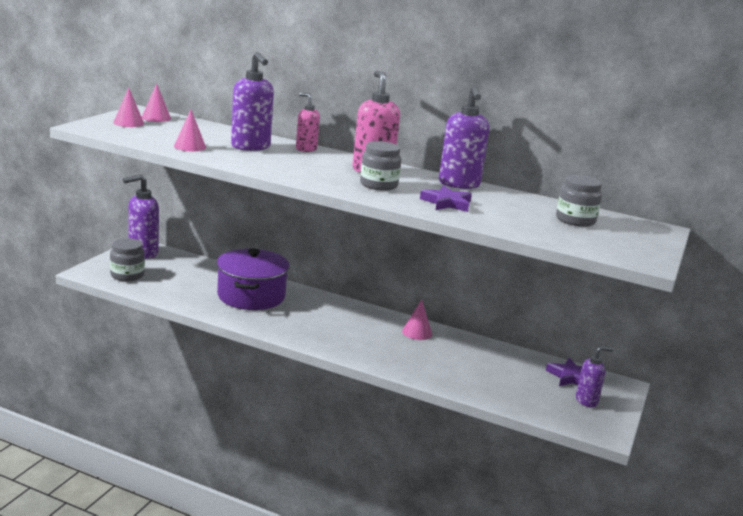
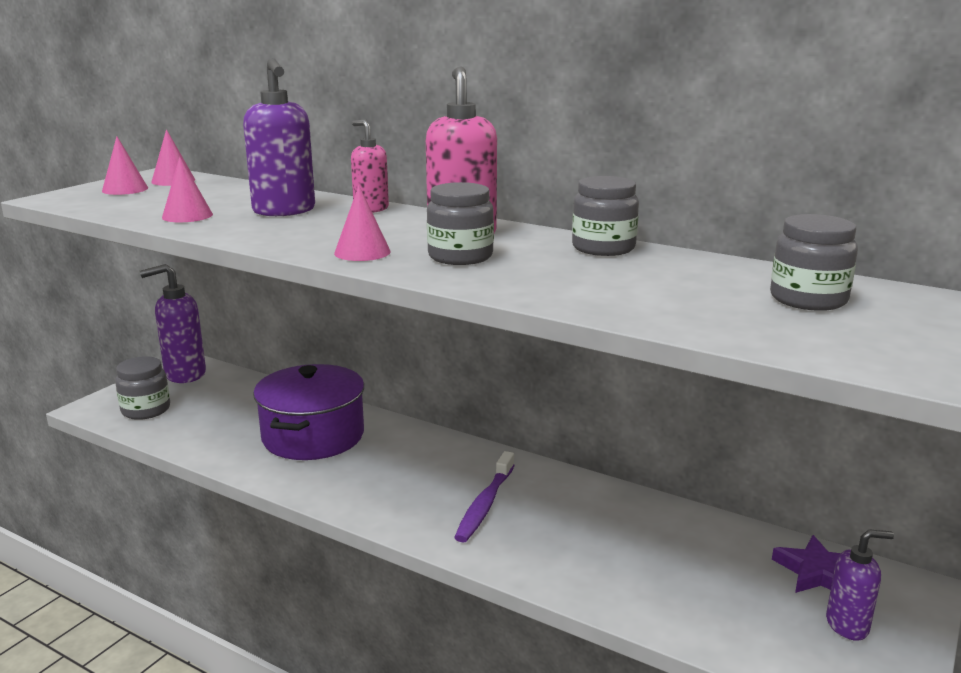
camera: 10 degrees right, 0 degrees up
pink cone [402,300,432,340] -> pink cone moved to [334,185,391,261]
purple star [420,185,472,212] -> none
purple soap dispenser [439,86,489,189] -> grey jar [572,176,639,256]
none -> purple toothbrush [454,451,515,542]

